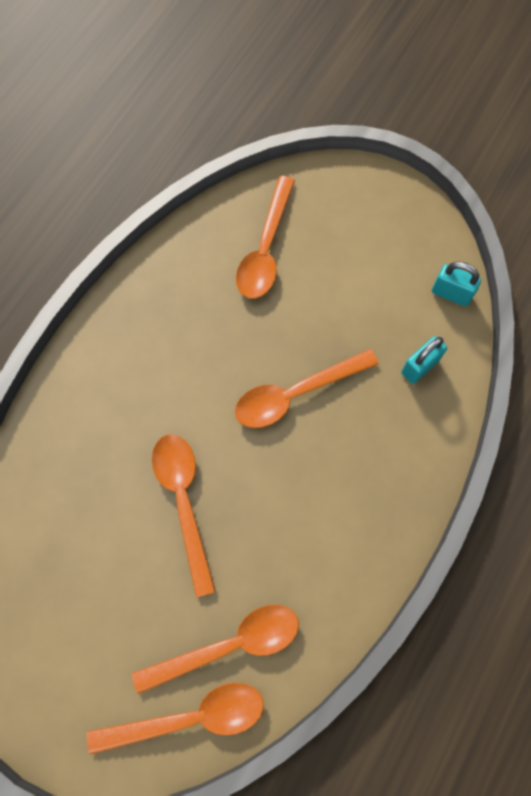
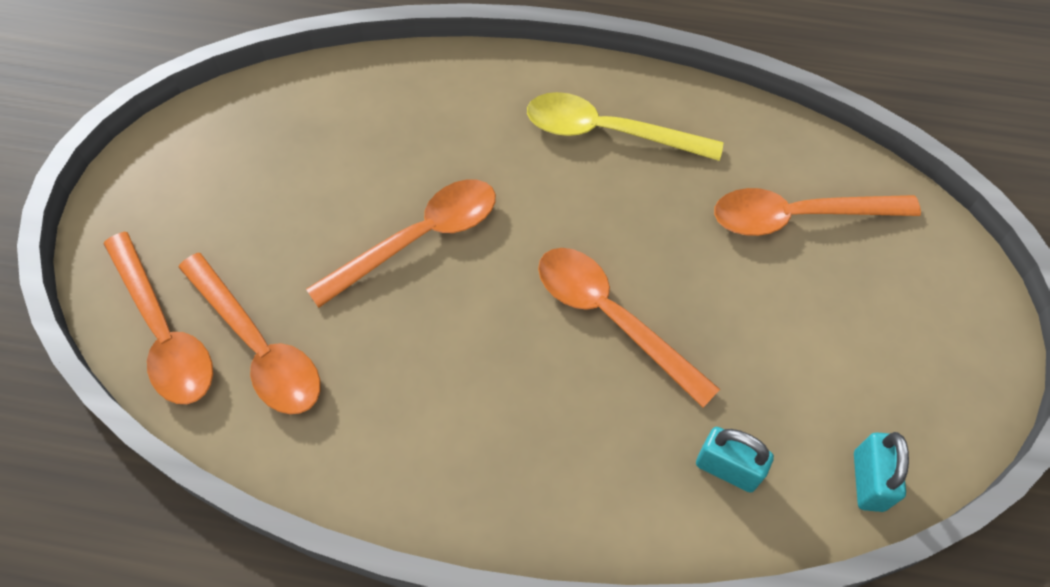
camera: 70 degrees right, 10 degrees down
none -> yellow spoon [527,92,724,161]

